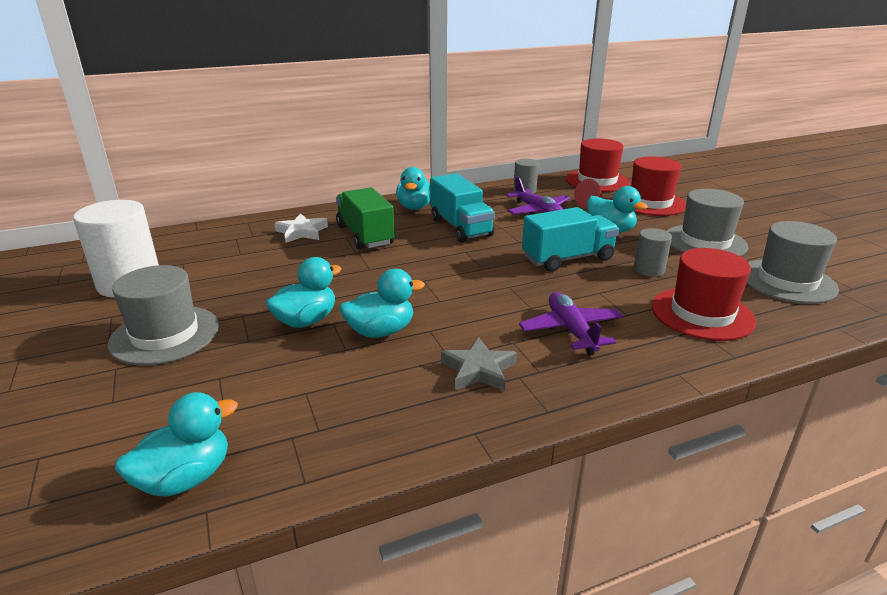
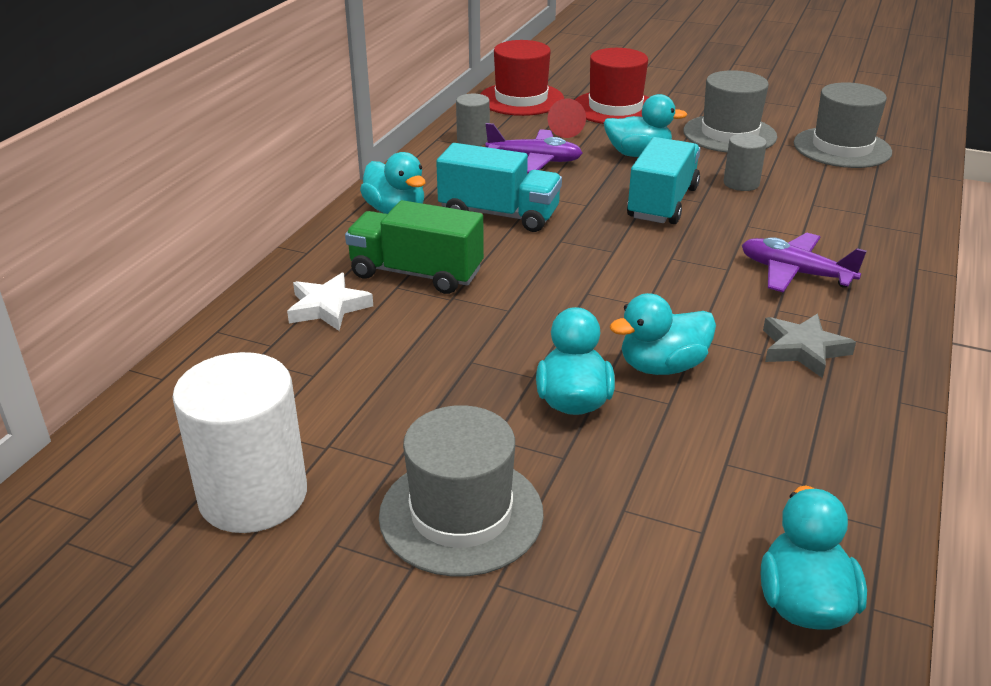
camera: 45 degrees left, 5 degrees up
turquoise duck [339,269,425,338] -> turquoise duck turned 135 degrees counterclockwise [610,293,716,375]
red hat [652,248,756,341] -> none

